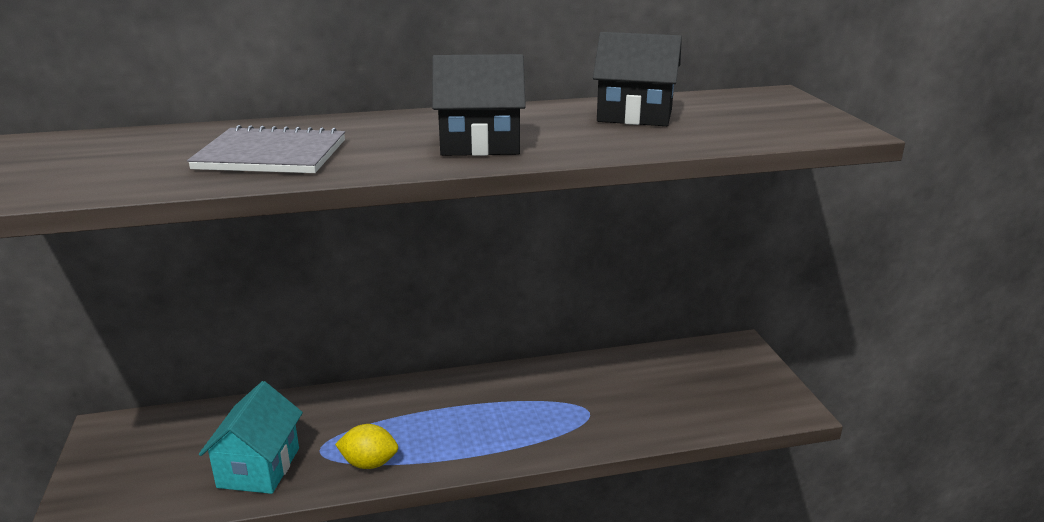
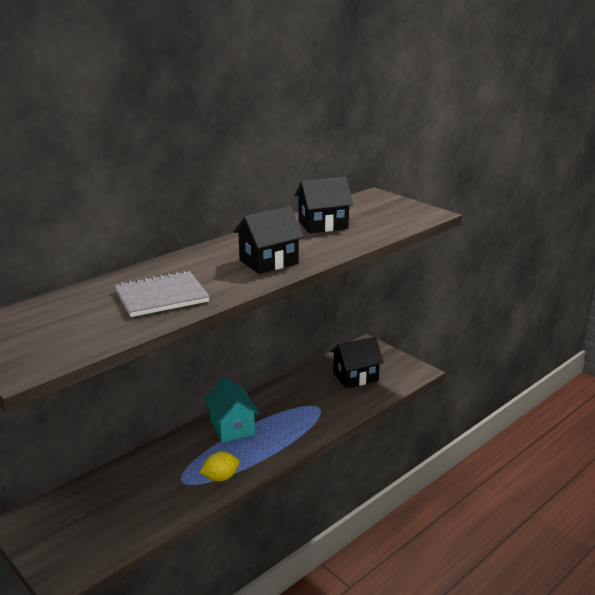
camera: 30 degrees left, 0 degrees up
turquoise house [199,381,303,494] -> turquoise house moved to [204,377,259,443]
none -> black house [330,337,384,388]

